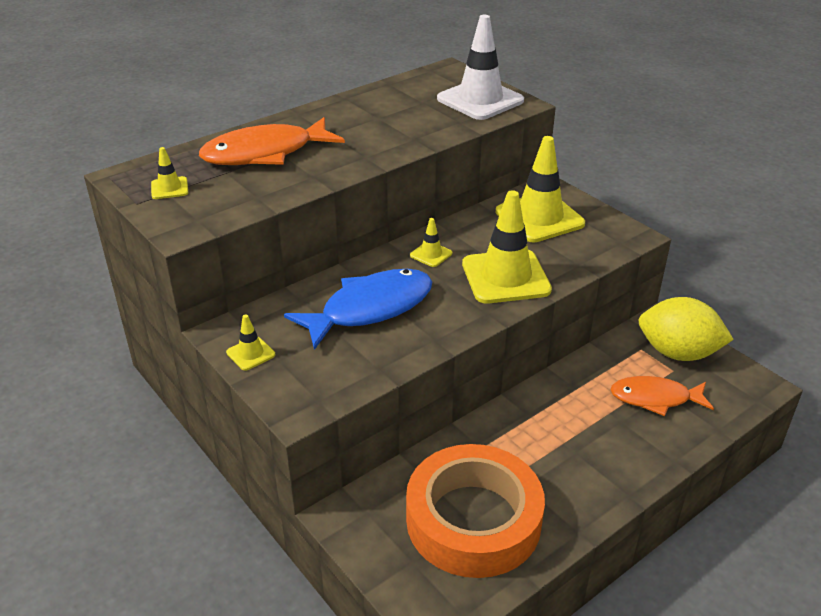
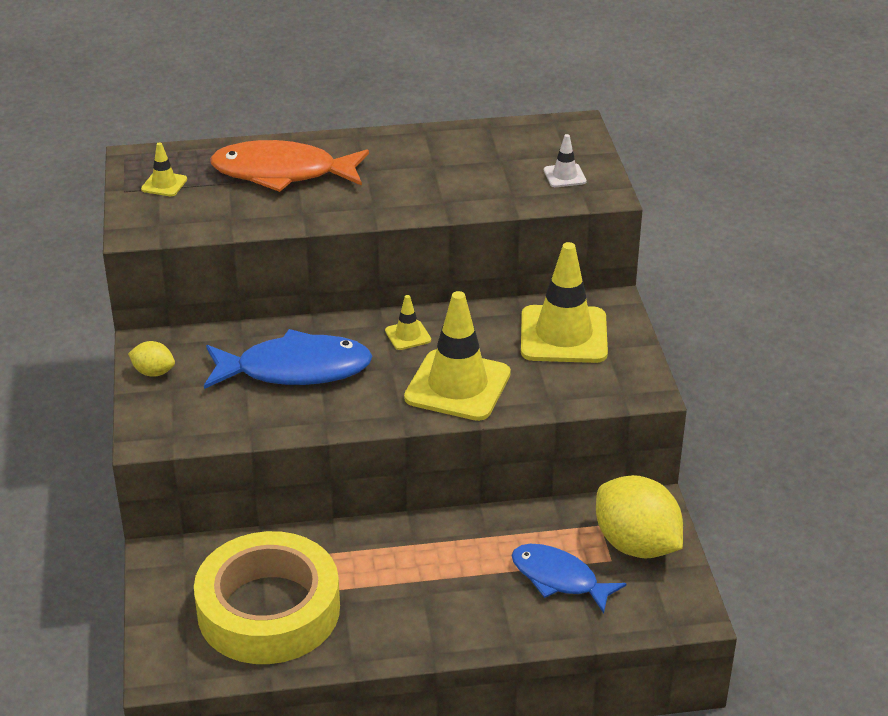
camera: 30 degrees right, 0 degrees up
yellow traffic cone [226,314,275,371] -> yellow lemon [128,341,175,377]
orange tape [406,444,545,578] -> yellow tape [194,531,340,664]
white traffic cone [437,15,524,120] -> white traffic cone [544,134,587,187], size x0.45
orange fish [611,376,714,416] -> blue fish [511,544,627,614]

